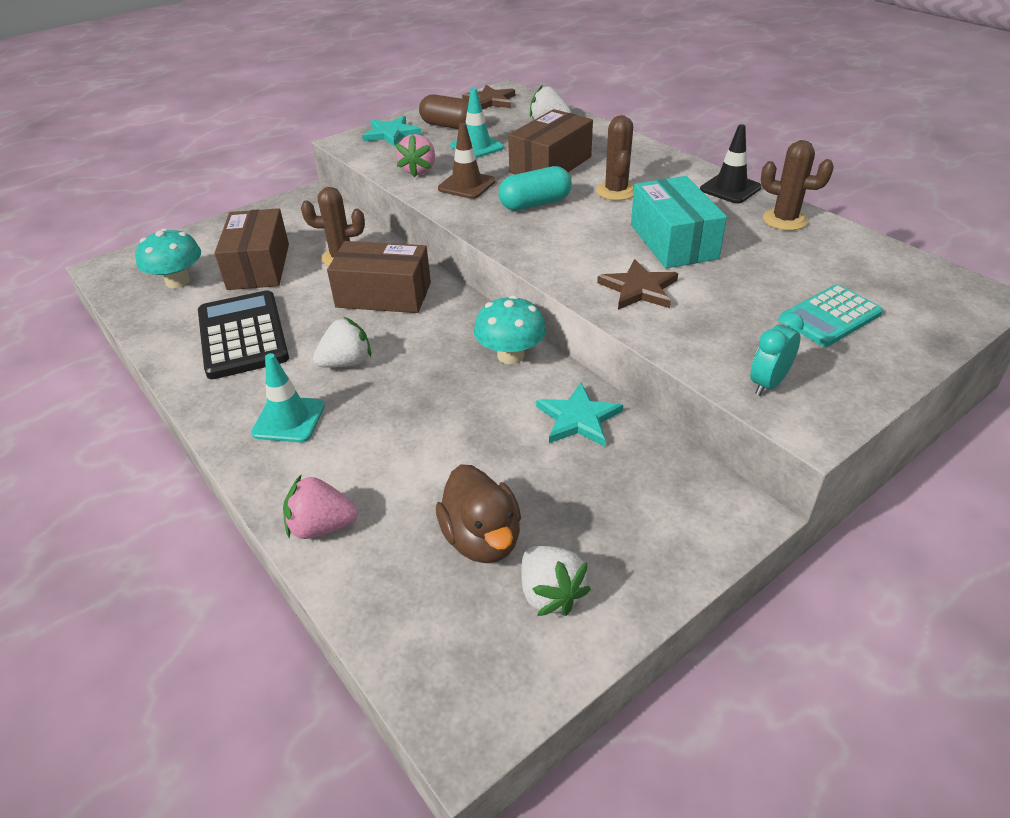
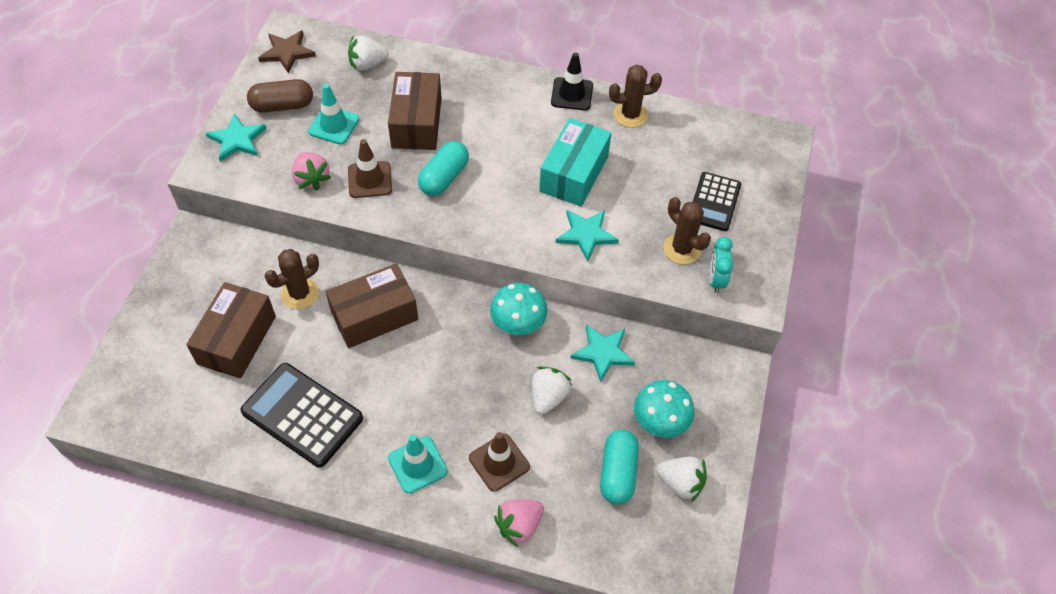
camera: 40 degrees left, 15 degrees up
turquoise mushroom [135,228,201,288] -> turquoise mushroom moved to [634,380,694,438]
brown box [215,208,289,290] -> brown box turned 60 degrees clockwise [186,282,276,379]
white strawberry [313,317,371,368] -> white strawberry moved to [532,367,572,415]
brown duck [436,464,521,563] -> turquoise capsule [600,430,639,504]
brown cactus [596,115,634,200] -> brown cactus moved to [663,197,711,264]
brown star [597,259,678,310] -> turquoise star [556,210,619,262]
turquoise box [631,176,727,268] -> turquoise box turned 75 degrees clockwise [539,118,611,207]
turquoise calculator [780,285,883,347] -> black calculator [693,172,741,231]
none -> brown traffic cone [469,432,530,492]

